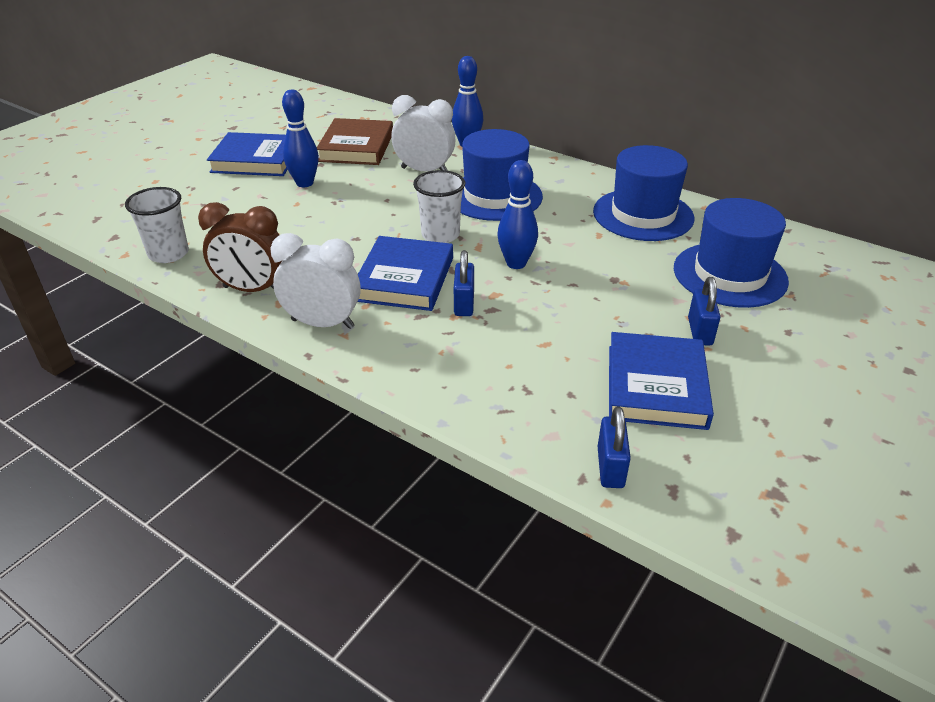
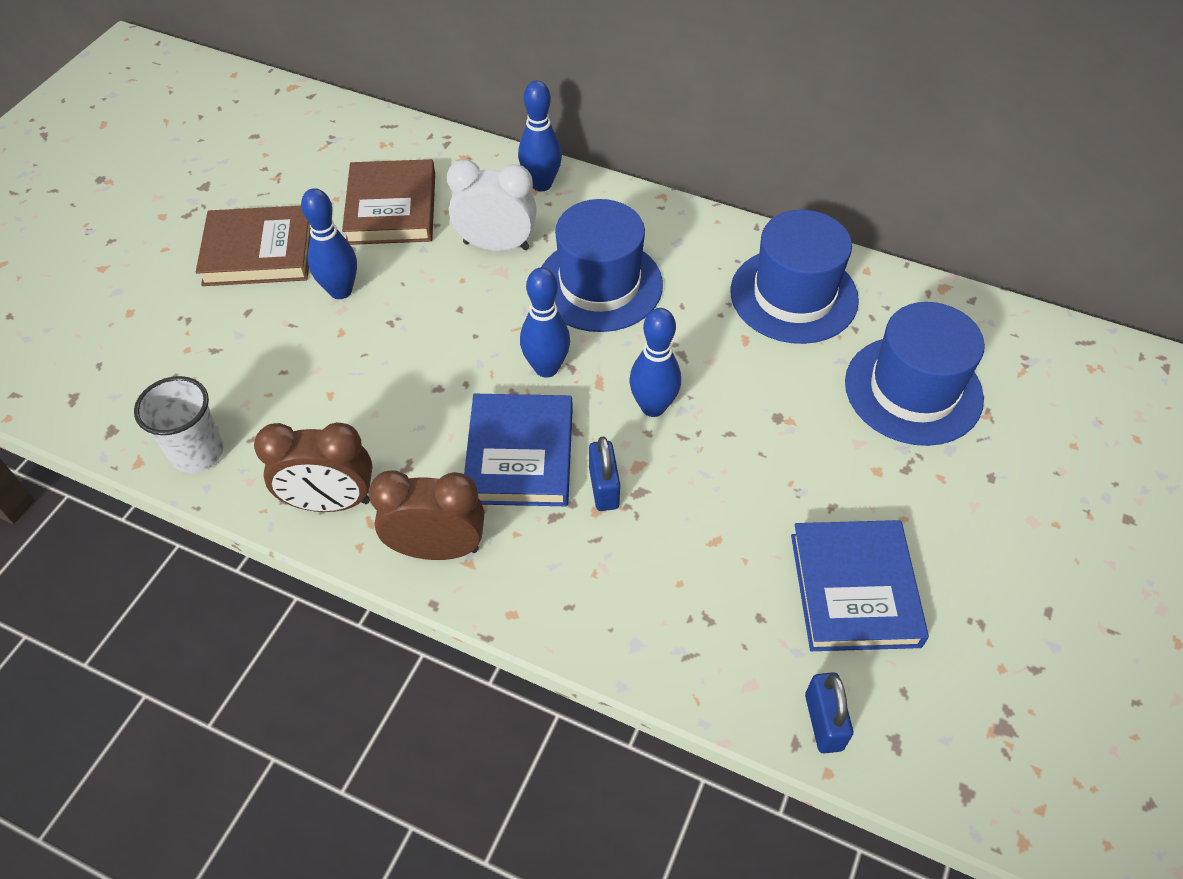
camera: 10 degrees left, 15 degrees up
blue book [207,132,288,176] -> brown book [196,206,311,286]
white clock [270,233,361,329] -> brown clock [369,470,484,560]
white cup [413,170,465,243] -> blue bowling pin [520,267,570,377]
blue padlock [688,277,720,346] -> none

